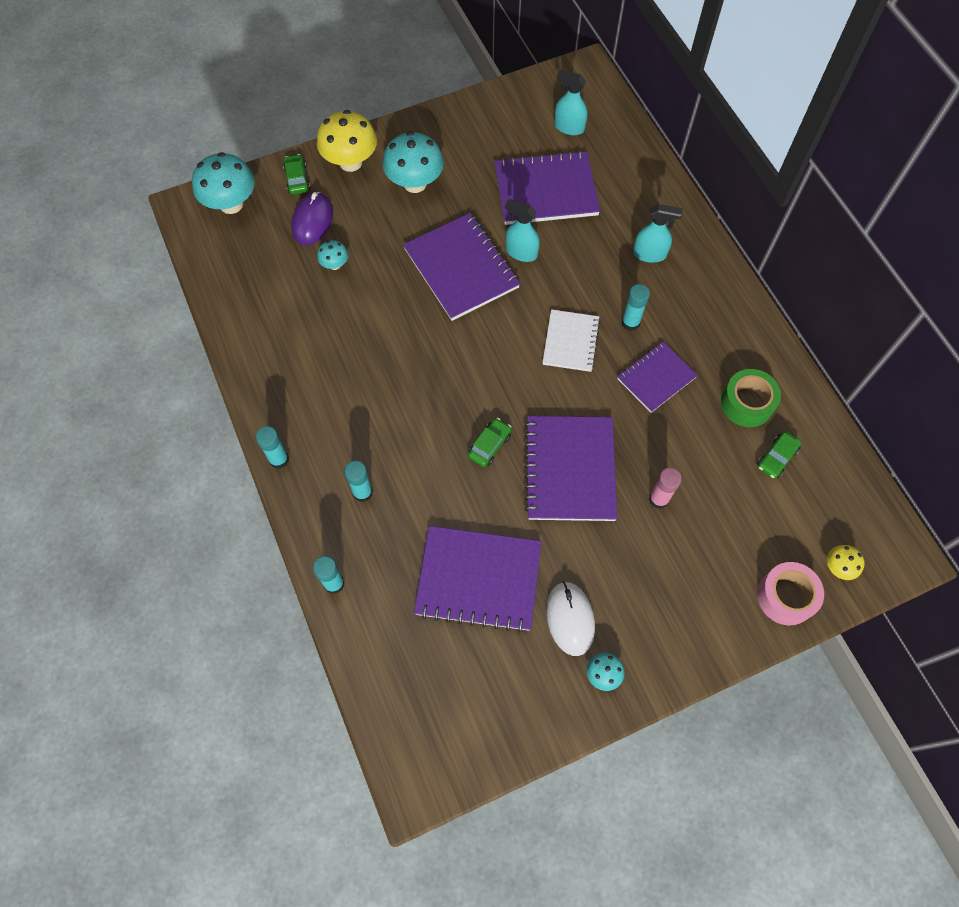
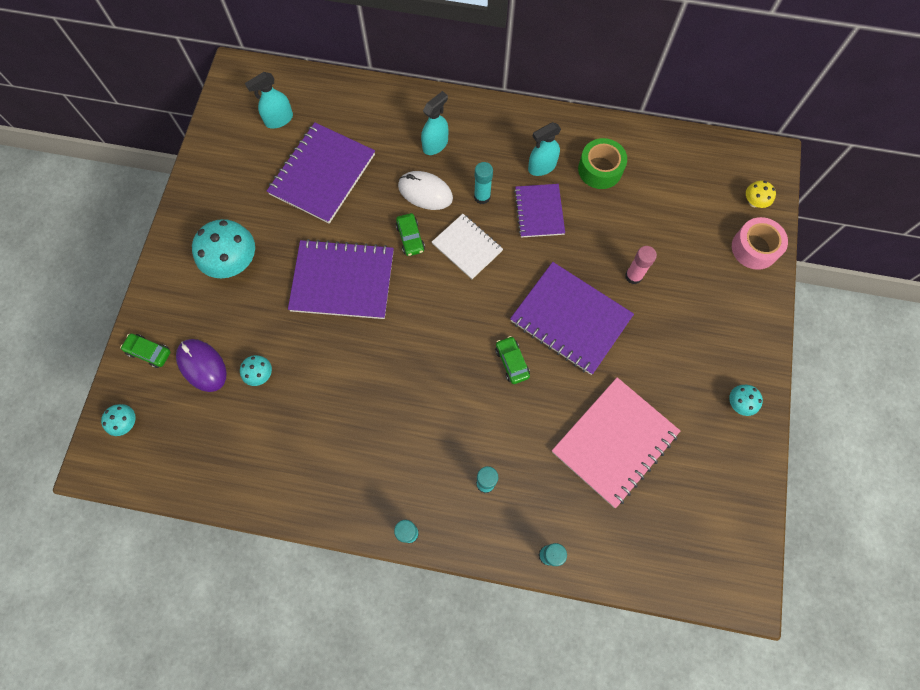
camera: 55 degrees left, 5 degrees up
turquoise mushroom [192,152,255,214] -> turquoise mushroom [101,404,136,436], size x0.50
yellow mushroom [317,110,377,172] -> none
purple notebook [414,526,541,633] -> pink notebook [552,377,680,508]
turquoise spray bottle [505,199,540,262] -> turquoise spray bottle moved to [528,122,561,176]
white mouse [546,581,595,656] -> white mouse moved to [398,171,453,210]
green car [757,431,802,479] -> green car moved to [396,213,425,256]

